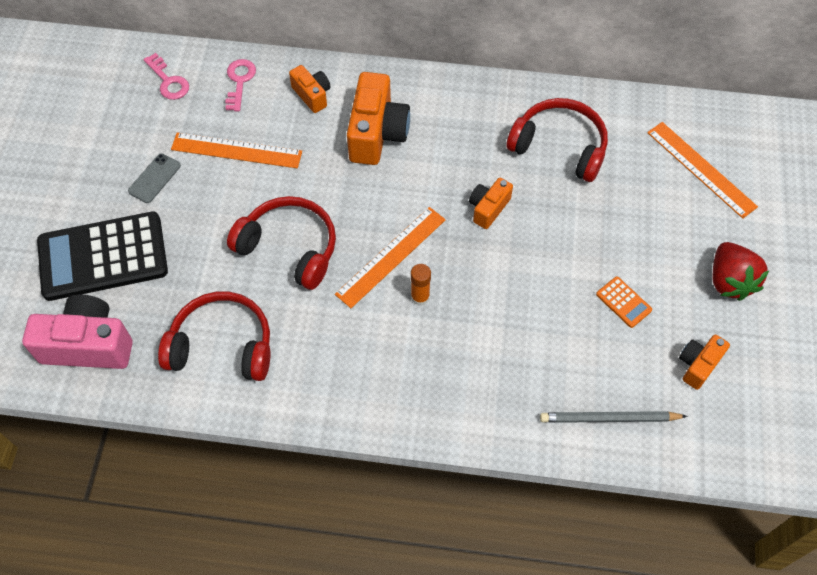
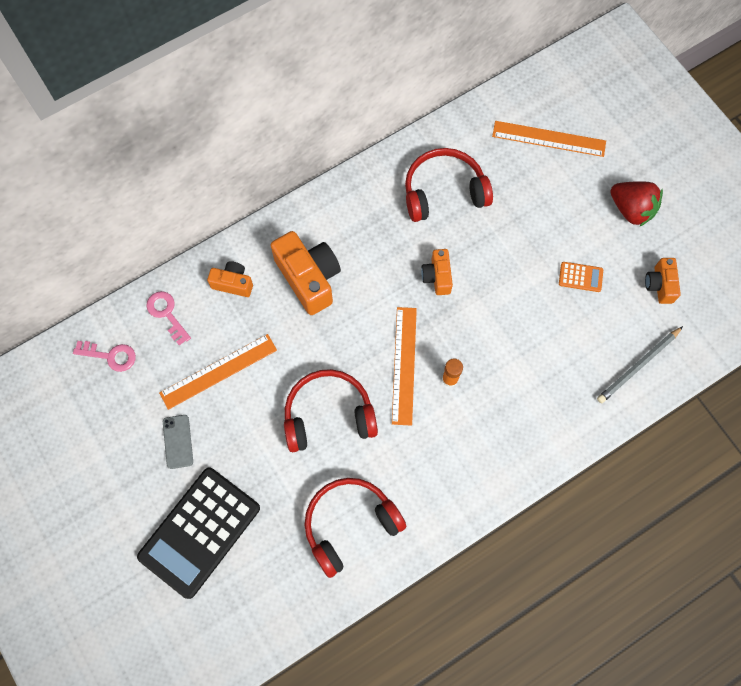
camera: 40 degrees left, 10 degrees up
pink camera [22,294,133,369] -> none

